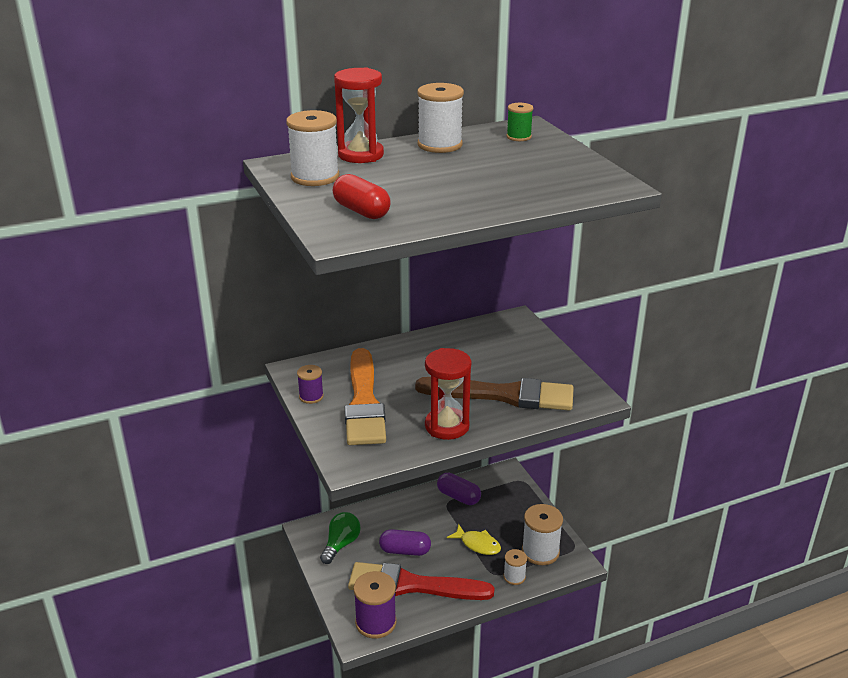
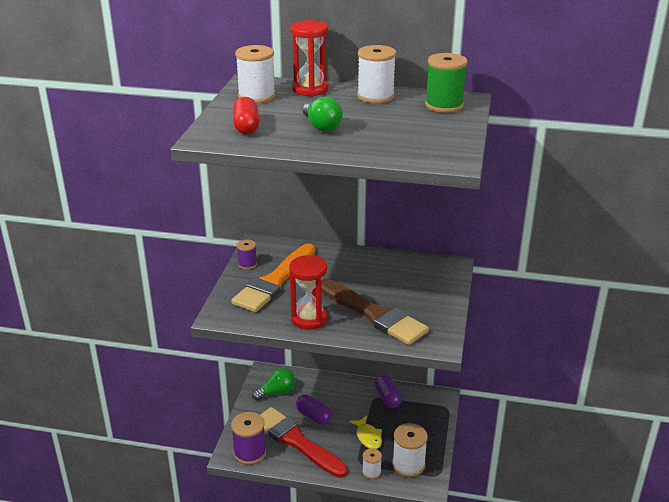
camera: 35 degrees right, 0 degrees up
green spool [506,103,533,141] -> green spool [425,53,468,113], size x1.76
none -> green light bulb [302,97,343,132]

